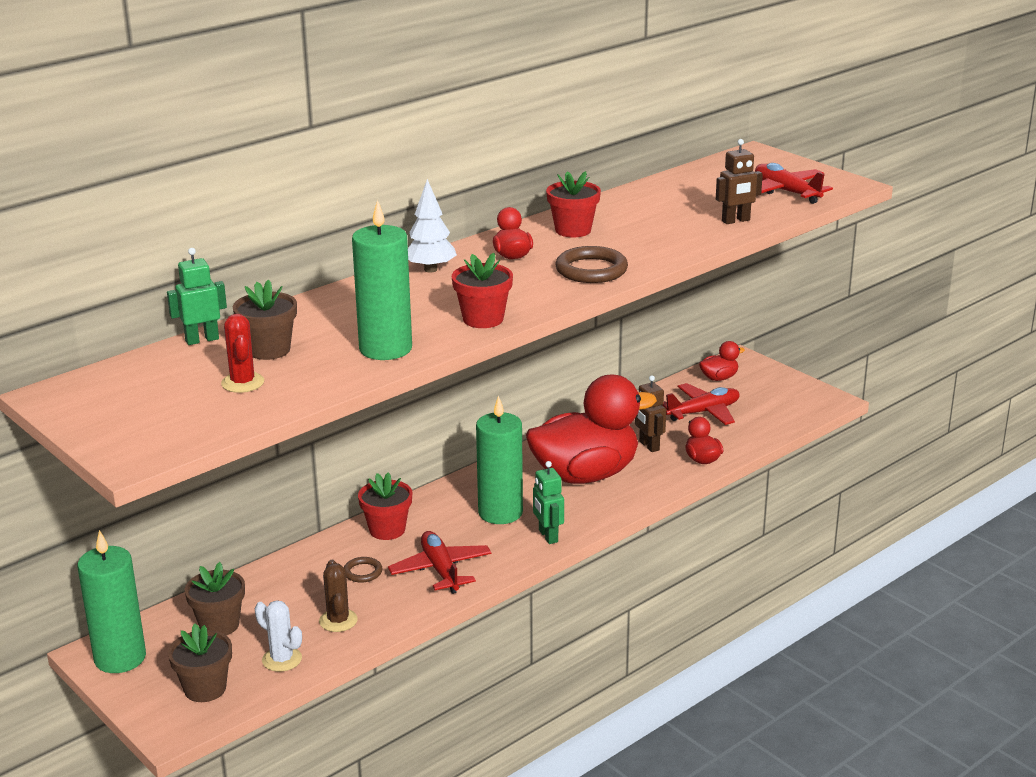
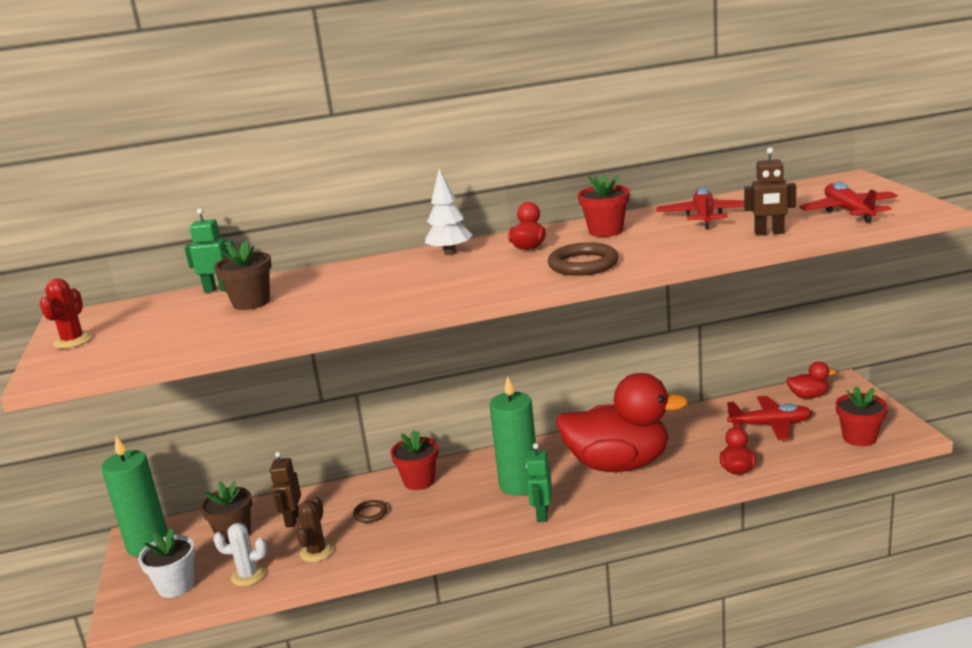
camera: 30 degrees right, 5 degrees down
brown flower pot [168,623,232,702] -> white flower pot [138,528,195,598]
red cactus [221,314,264,393] -> red cactus moved to [39,278,93,349]
white cactus [255,600,302,672] -> white cactus turned 60 degrees counterclockwise [213,523,267,587]
green candle [352,200,412,360] -> none
red plane [388,531,492,594] -> red plane moved to [656,187,744,229]
red flower pot [452,253,513,328] -> red flower pot moved to [836,386,888,446]
brown robot [635,375,666,452] -> brown robot moved to [270,451,301,527]

